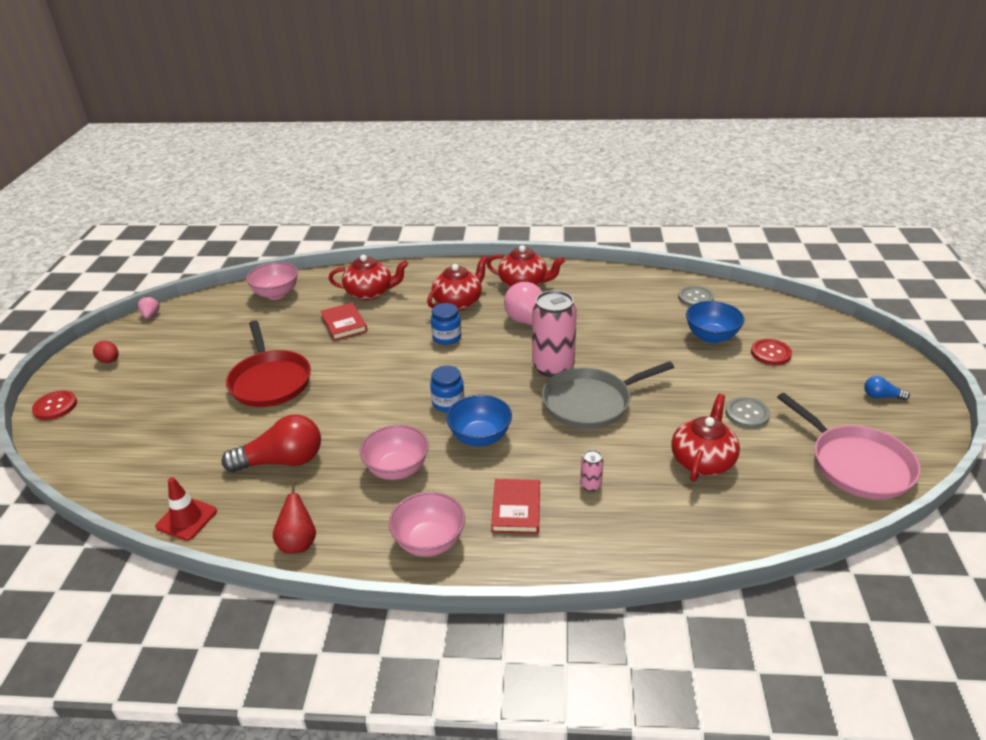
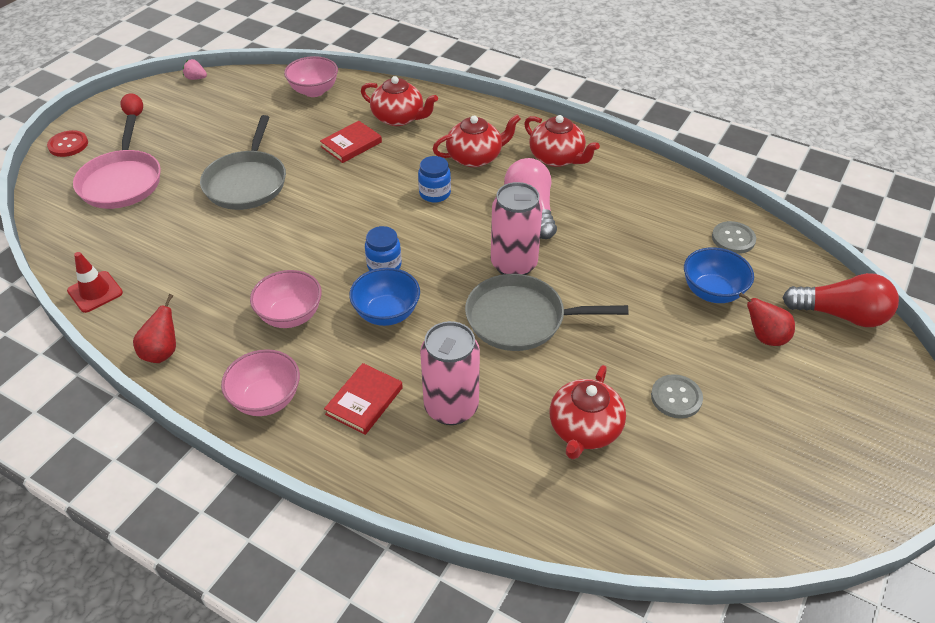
camera: 25 degrees right, 10 degrees up
pink strawberry [138,296,160,319] -> pink strawberry turned 90 degrees counterclockwise [183,59,207,80]
red light bulb [222,415,321,472] -> red light bulb moved to [783,273,899,327]
red pan [226,321,311,407] -> grey pan [200,115,286,210]
red book [320,302,367,340] -> red book turned 45 degrees clockwise [320,121,382,163]
pink can [580,450,603,492] -> pink can [420,321,480,425], size x2.35
red teapot [671,394,740,482] -> red teapot turned 150 degrees clockwise [550,365,626,459]
red button [751,339,792,365] -> red pear [739,293,795,346]
pink pan [777,393,920,499] -> pink pan moved to [73,114,161,209]
blue light bulb [864,376,910,400] -> none

